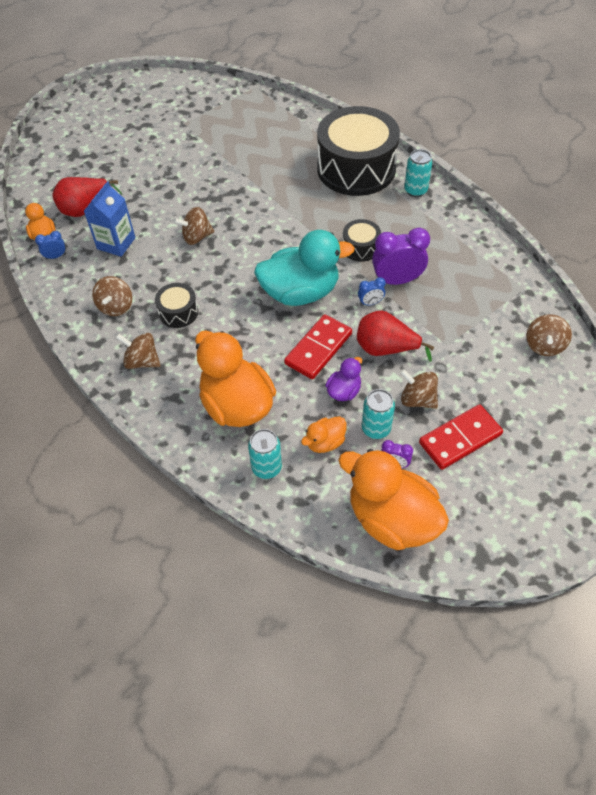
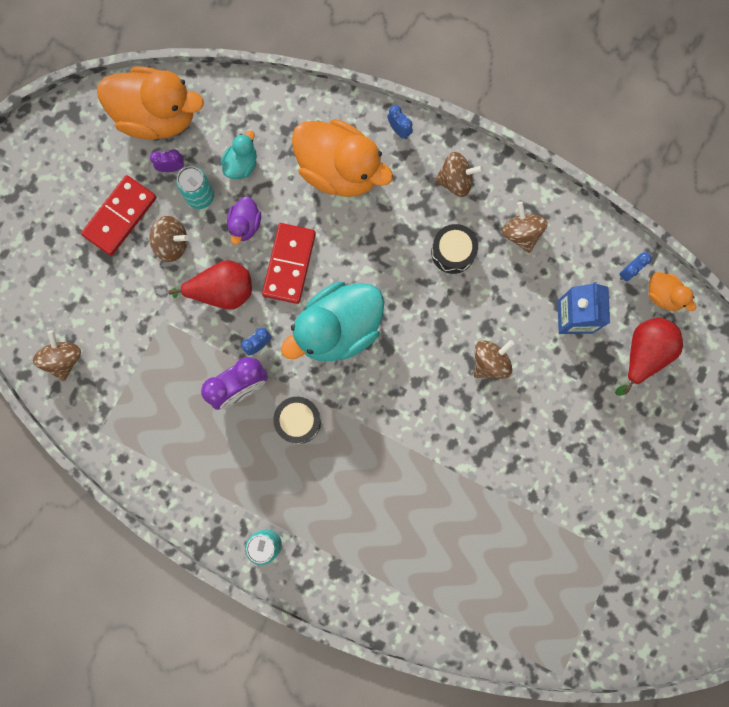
camera: 155 degrees right, 25 degrees up
turquoise can [248,429,282,479] -> none
orange duck [301,416,347,453] -> turquoise duck [221,130,257,179]
black drum [317,106,400,196] -> none
none -> blue clock [387,105,413,139]

